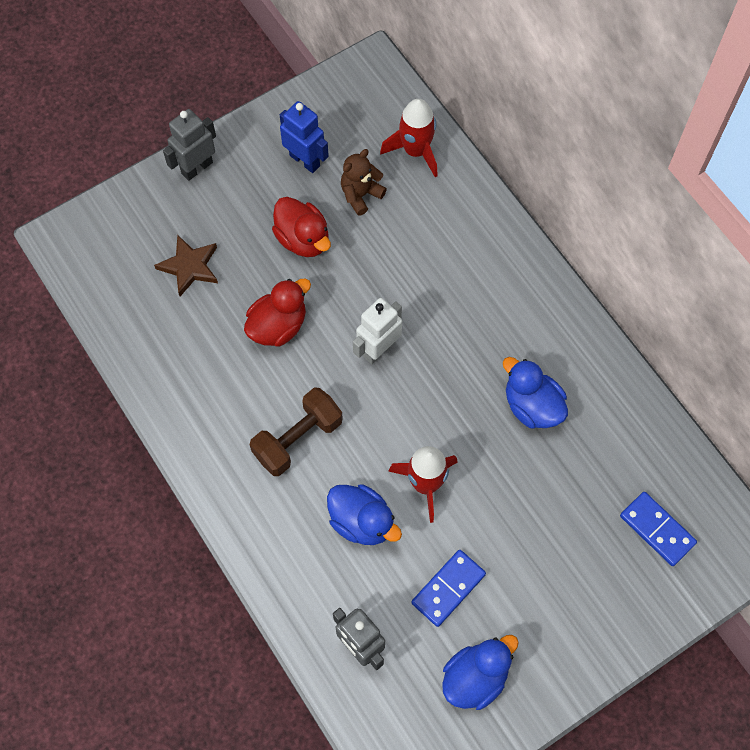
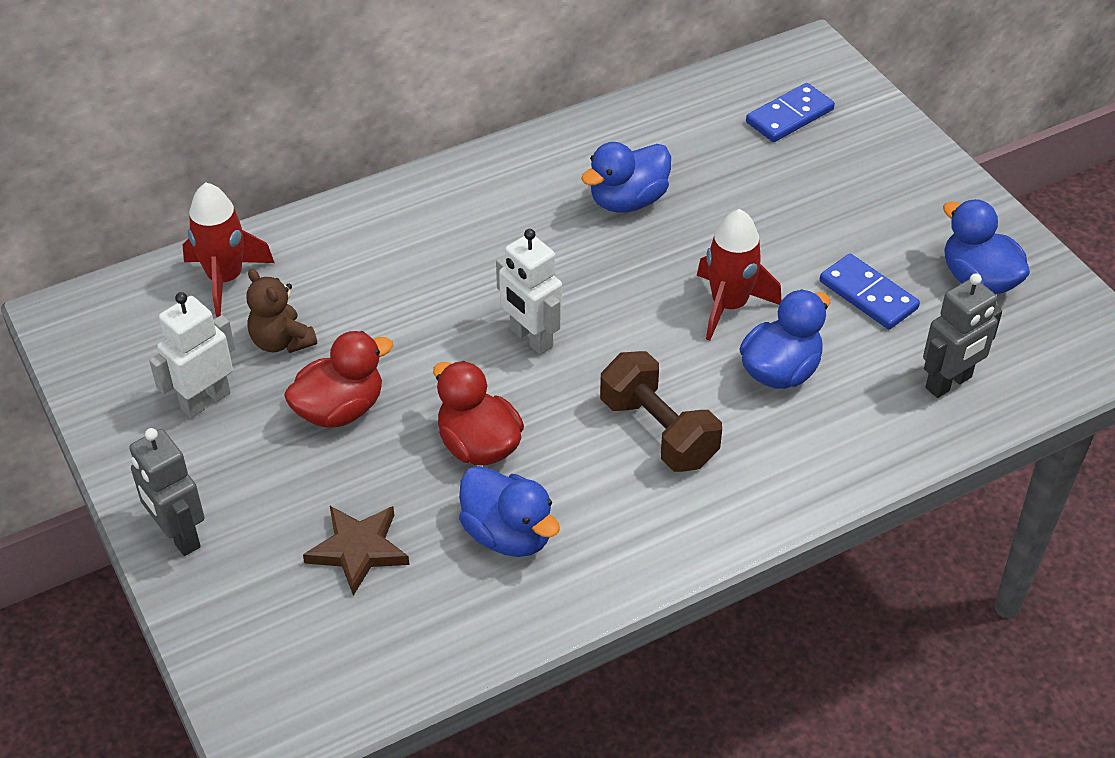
camera: 85 degrees left, 20 degrees down
blue robot [280,101,329,173] -> white robot [149,292,235,418]
none -> blue duck [459,466,560,557]

